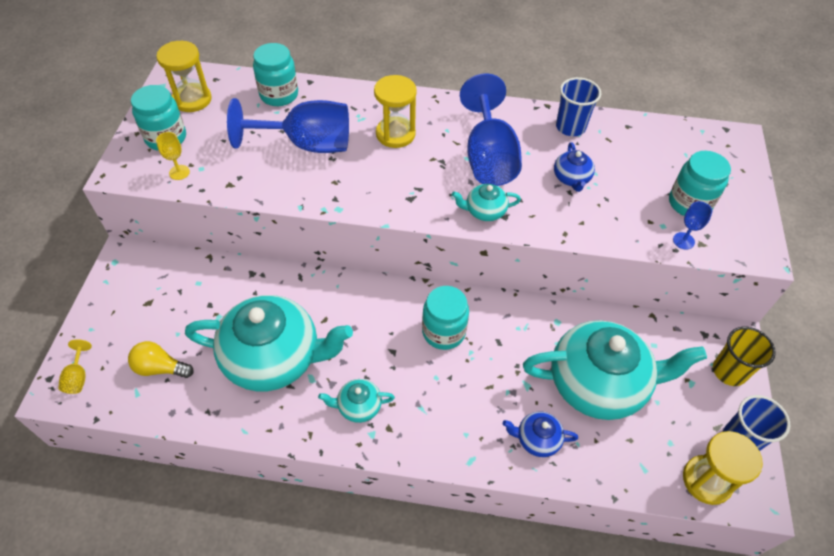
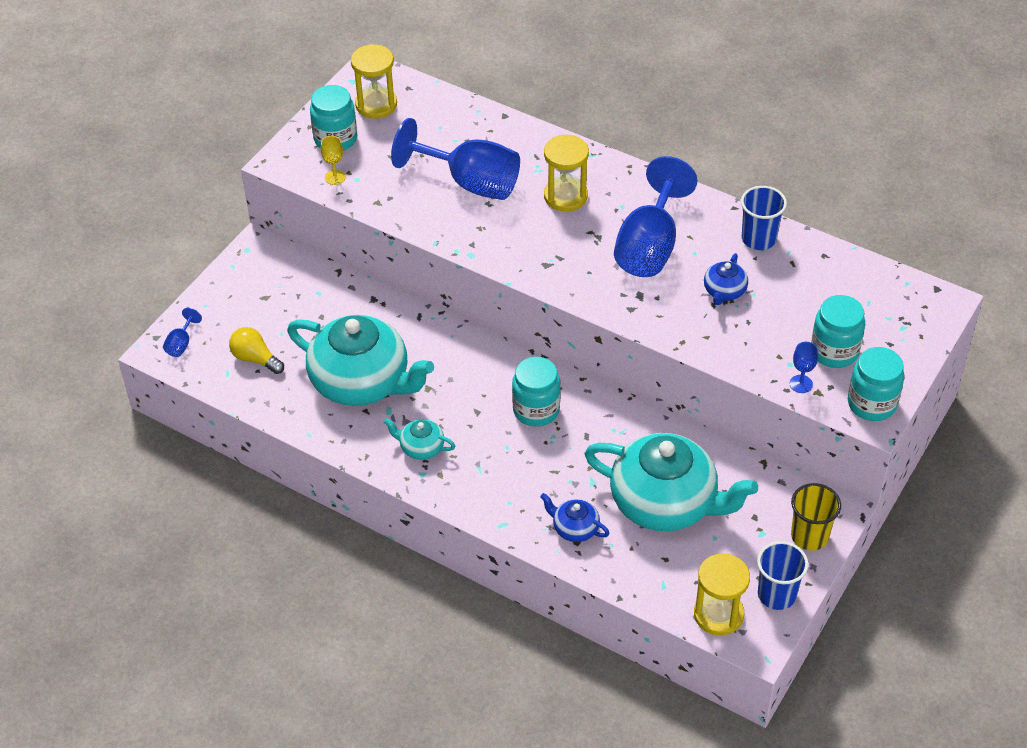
camera: 25 degrees right, 5 degrees down
yellow goblet [58,339,92,394] -> blue goblet [163,308,202,357]
turquoise jar [253,43,298,106] -> turquoise jar moved to [848,347,904,421]
turquoise teapot [452,184,521,221] -> none

